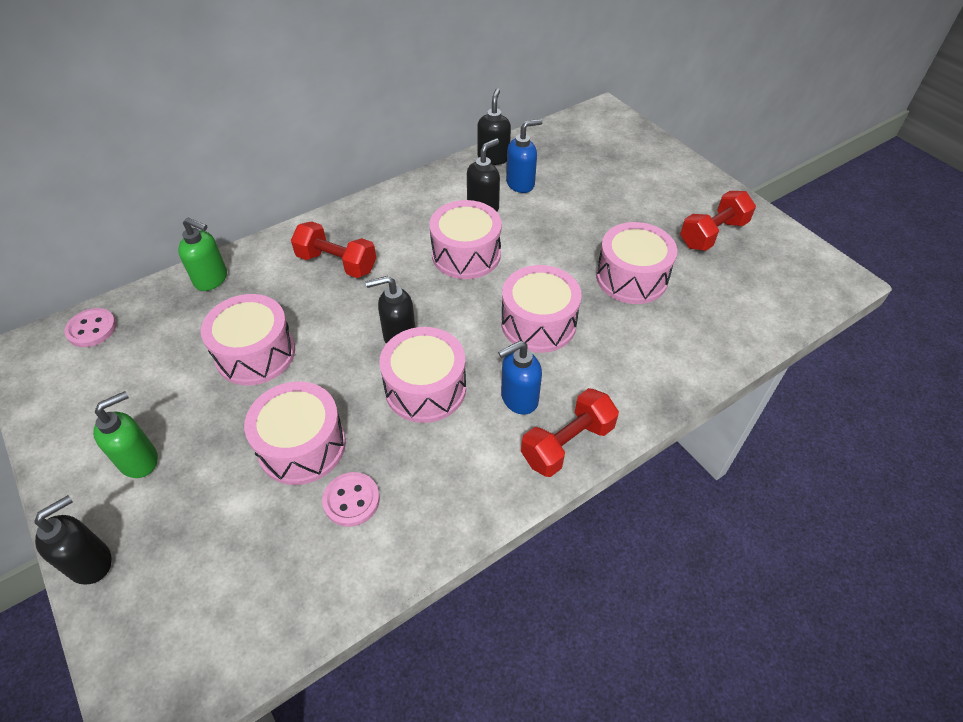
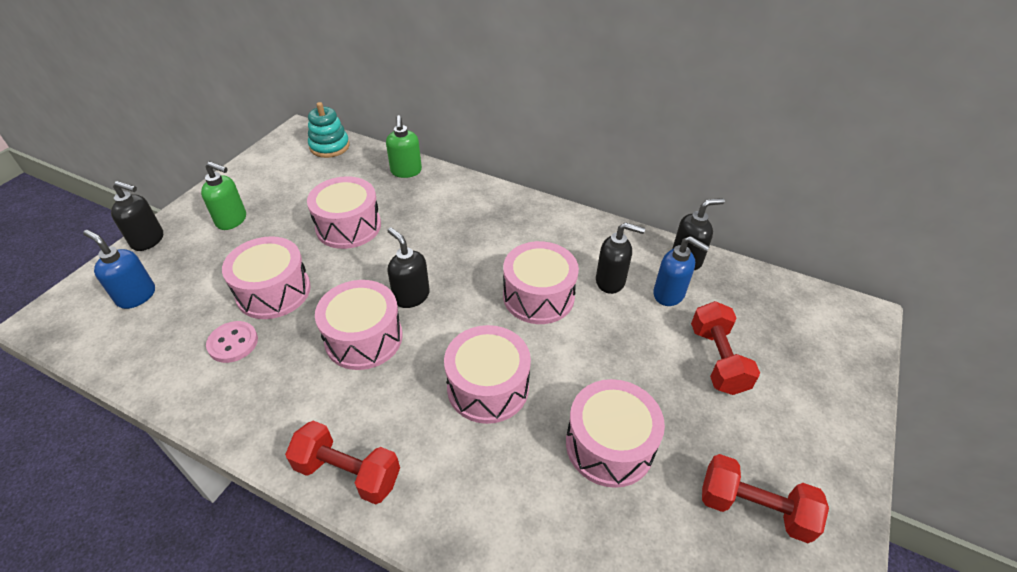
camera: 60 degrees right, 5 degrees down
pink button [64,308,117,347] -> turquoise stacking toy [308,102,349,158]
red dumbbell [291,221,376,278] -> red dumbbell moved to [691,301,760,395]
blue soap dispenser [498,341,542,415] -> blue soap dispenser moved to [83,230,155,309]

